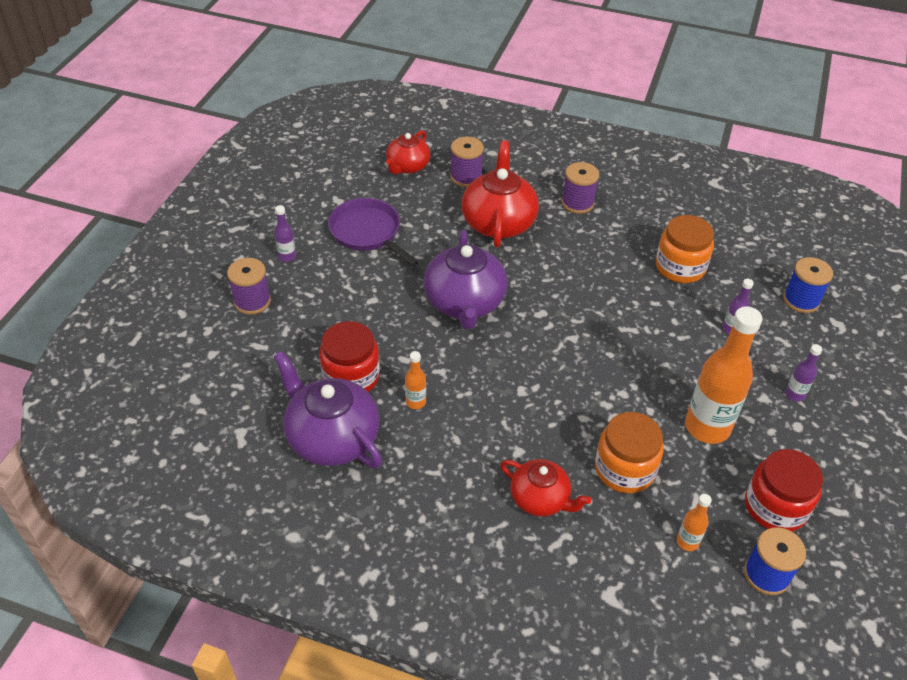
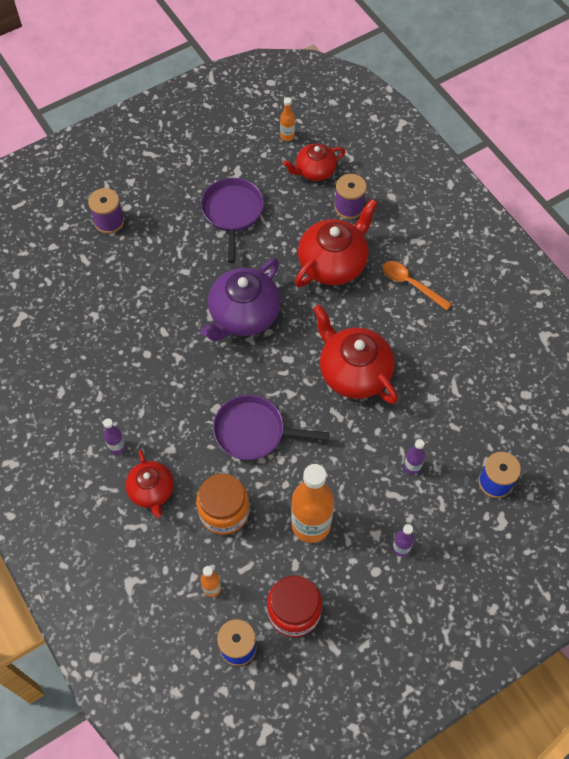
camera: 40 degrees right, 15 degrees up
purple teapot [273,351,382,468] -> none
purple bottle [274,205,296,262] -> purple bottle moved to [103,418,126,455]
red jar [319,321,380,392] -> none
orange bottle [405,351,426,409] -> orange bottle moved to [280,97,295,141]
purple spool [562,162,599,214] -> orange spoon [383,261,452,310]
orange jar [656,215,714,283] -> none
none -> purple pan [213,395,330,460]
none -> red teapot [313,304,398,404]

